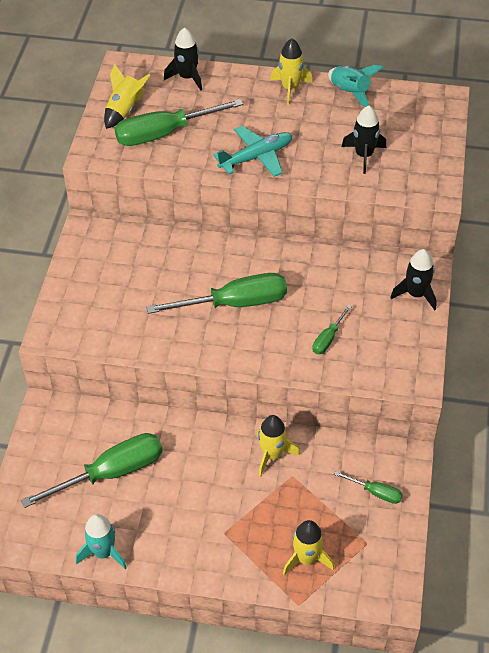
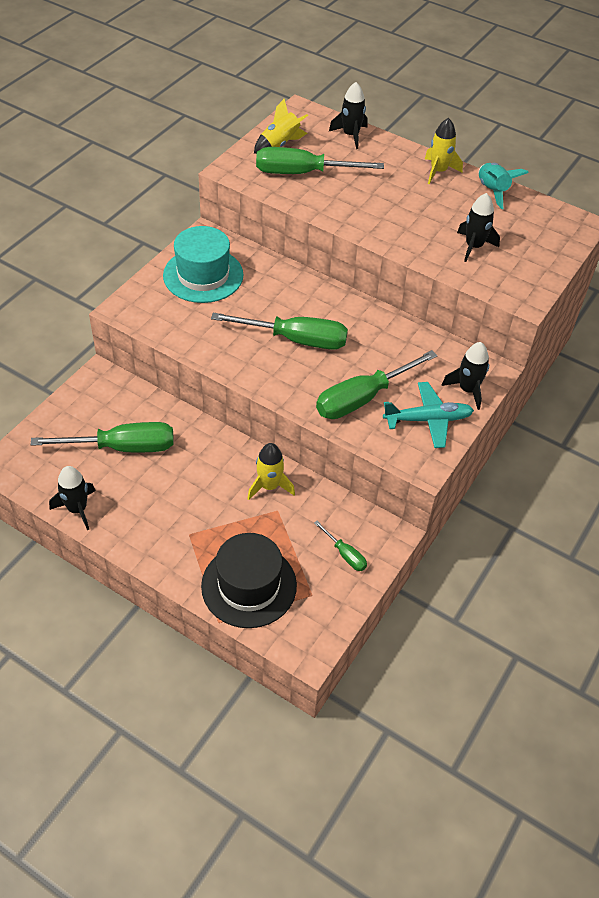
camera: 20 degrees right, 0 degrees up
turquoise rocket [76,514,127,569] -> black rocket [49,466,96,530]
turquoise plane [213,126,292,177] -> turquoise plane moved to [383,382,474,448]
yellow rocket [283,520,334,575] -> black hat [201,533,297,628]
green screwdriver [312,305,352,354] -> green screwdriver [316,350,438,419], size x2.09
none -> turquoise hat [163,226,244,303]

